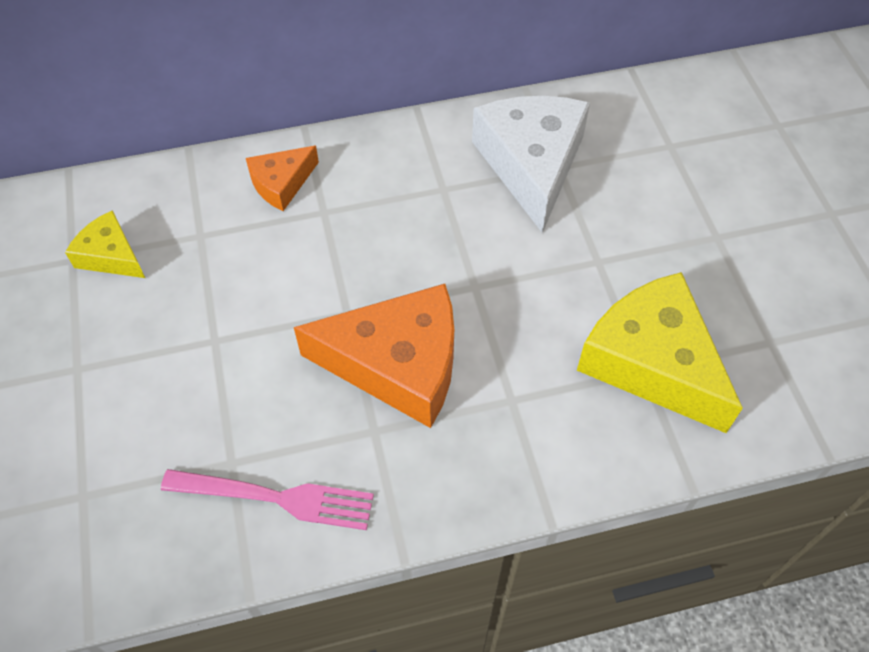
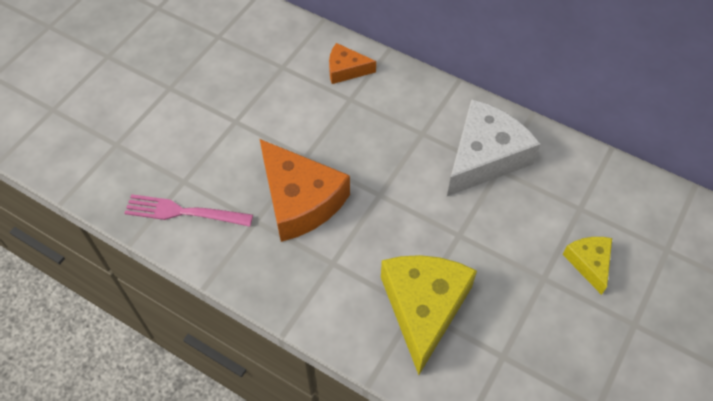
camera: 45 degrees right, 0 degrees up
yellow cheese [65,210,145,278] -> yellow cheese moved to [562,237,612,295]
pink fork [161,469,374,530] -> pink fork turned 135 degrees clockwise [124,194,253,227]

